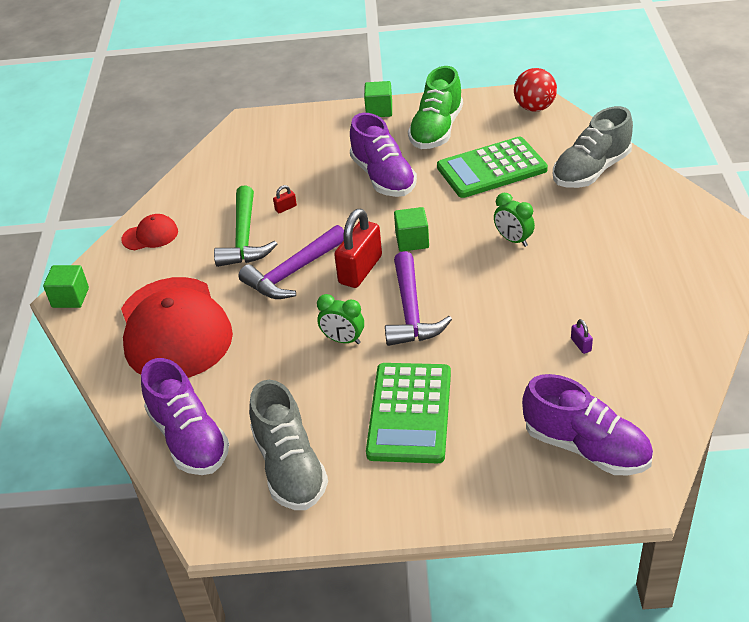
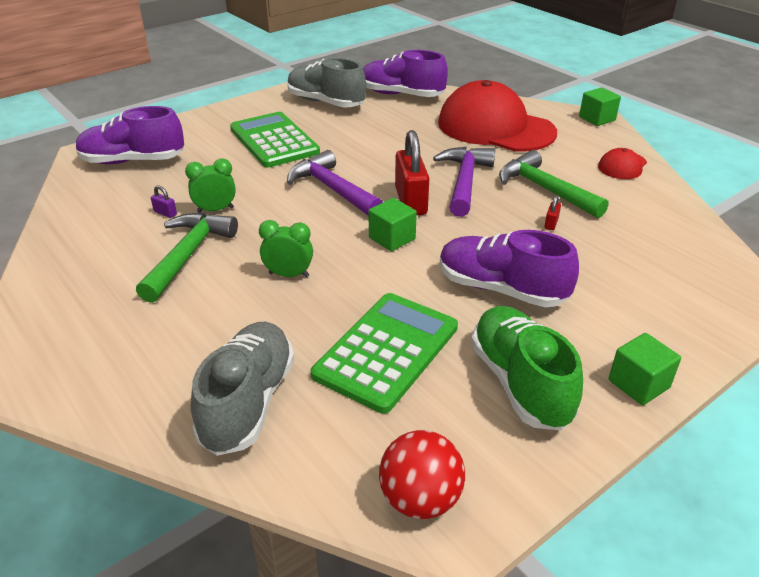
camera: 140 degrees right, 5 degrees down
green clock [317,294,364,344] -> green clock moved to [185,159,236,213]
none -> green hammer [136,213,238,303]

